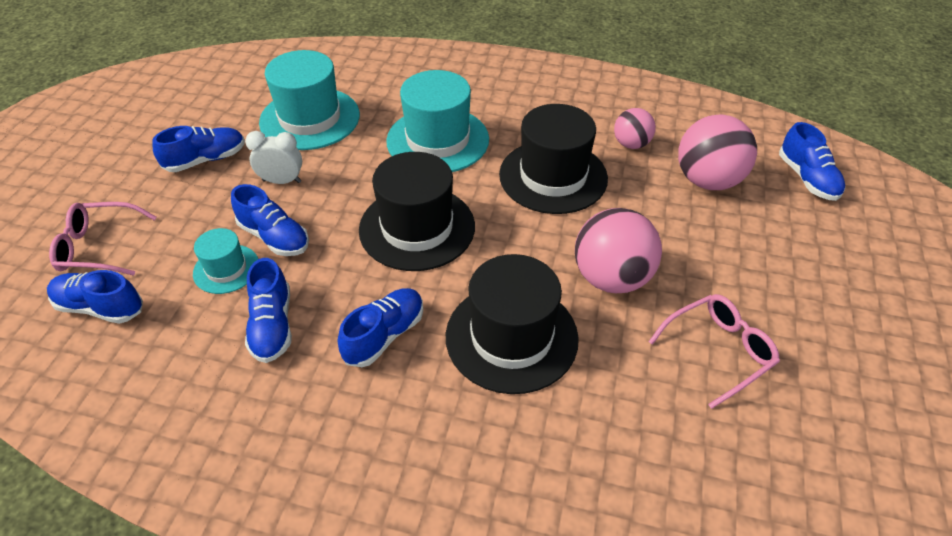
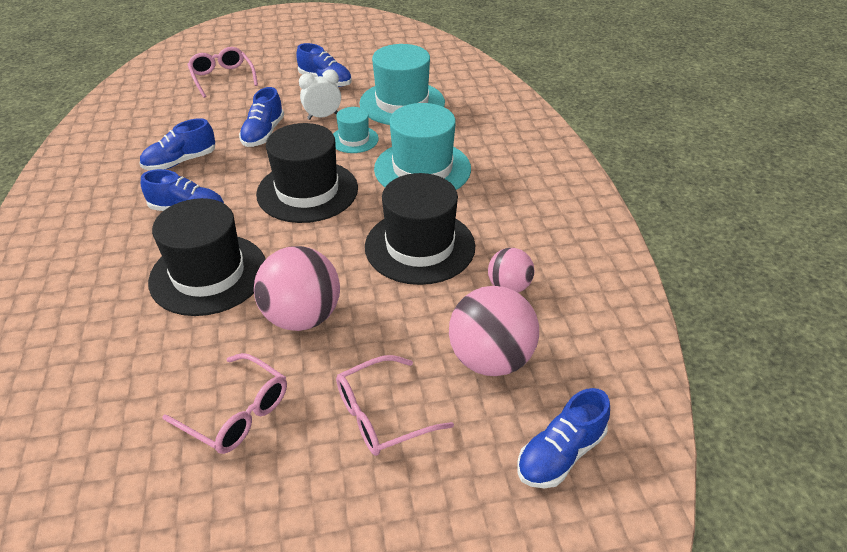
camera: 65 degrees right, 5 degrees down
blue shoe [47,270,143,324] -> none
turquoise hat [193,228,258,294] -> turquoise hat moved to [333,107,379,153]
white clock [245,131,302,184] -> white clock turned 90 degrees counterclockwise [299,69,341,120]
none -> pink glasses [336,355,454,456]

